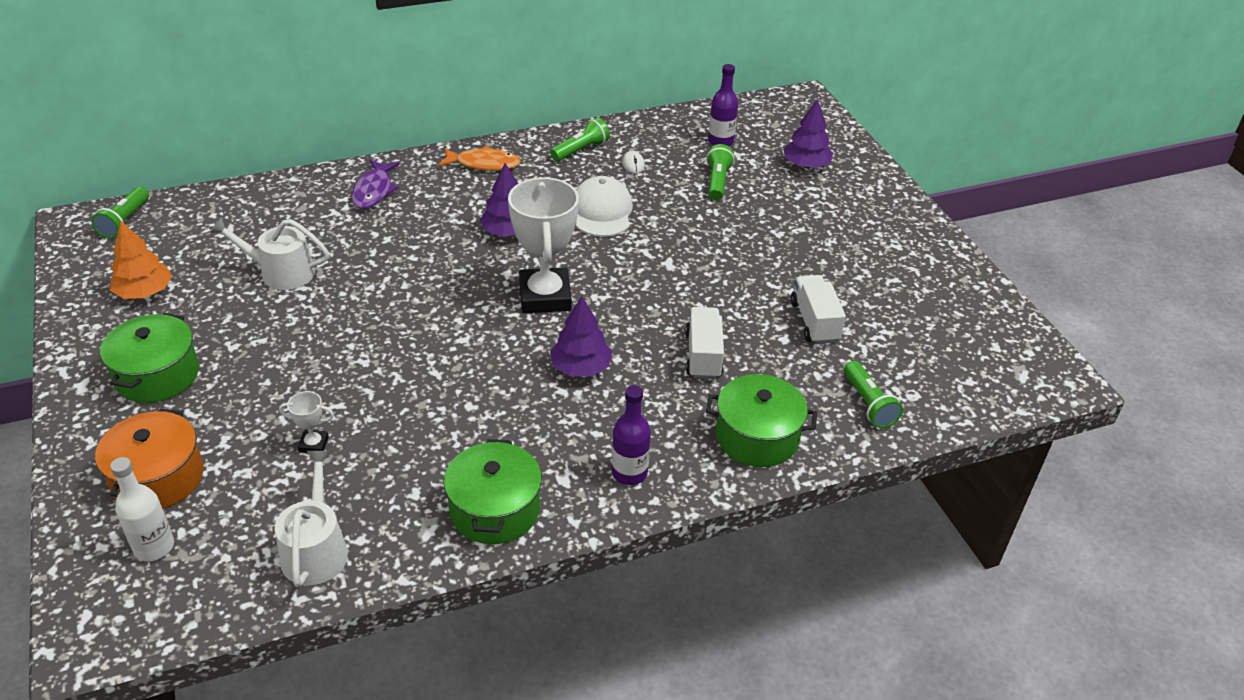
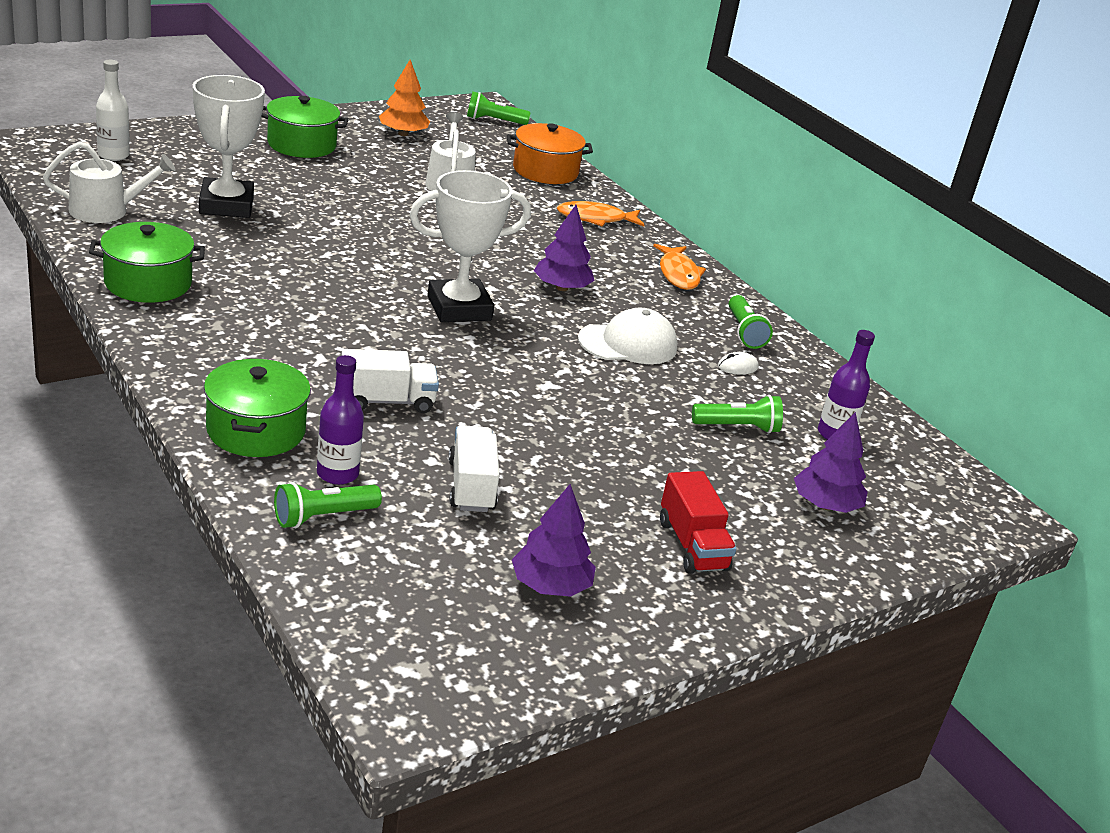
camera: 75 degrees right, 10 degrees down
orange pot [95,409,203,509] -> orange pot moved to [507,123,593,184]
white trophy [279,391,334,453] -> white trophy [193,75,265,218], size x2.35
purple fish [351,160,400,209] -> orange fish [557,201,645,226]
green flashlight [550,117,610,161] -> green flashlight turned 45 degrees clockwise [728,295,773,349]
purple tree [550,296,612,376] -> purple tree moved to [512,484,596,597]
purple bottle [611,385,651,485] -> purple bottle moved to [317,355,364,485]
white truck [791,275,846,344] -> white truck turned 75 degrees counterclockwise [449,425,500,512]
none -> red truck [660,471,736,574]

